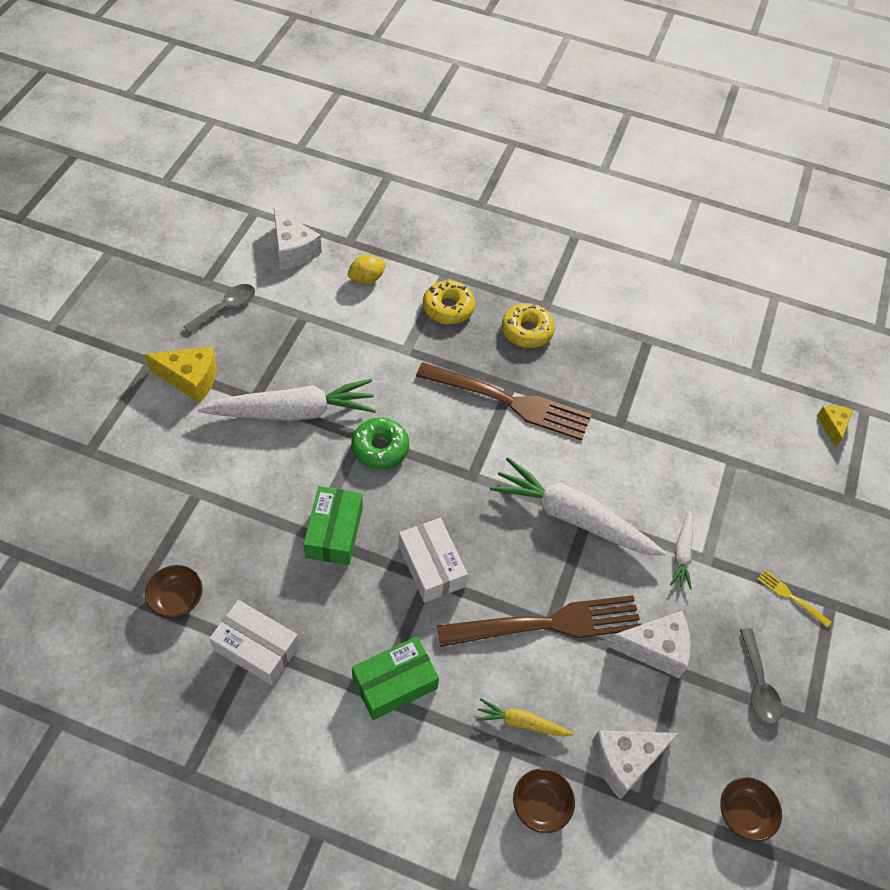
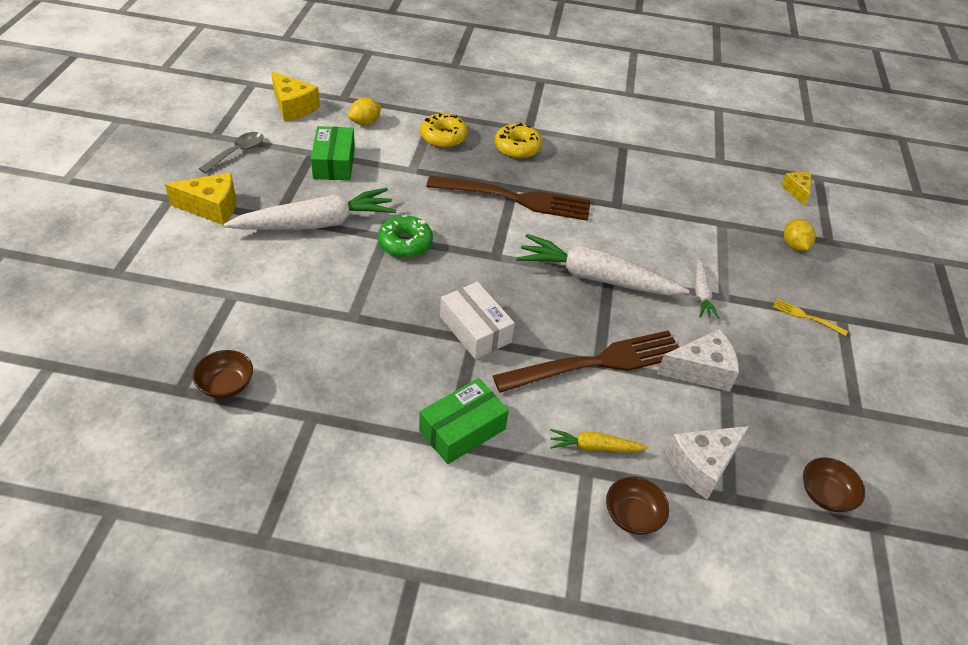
camera: 10 degrees left, 10 degrees down
white box [209,600,300,685] -> none
white cheese [274,208,322,270] -> yellow cheese [271,71,320,122]
green box [303,486,363,565] -> green box moved to [311,126,355,180]
grey spoon [740,628,782,724] -> none
none -> yellow lemon [784,219,816,251]

